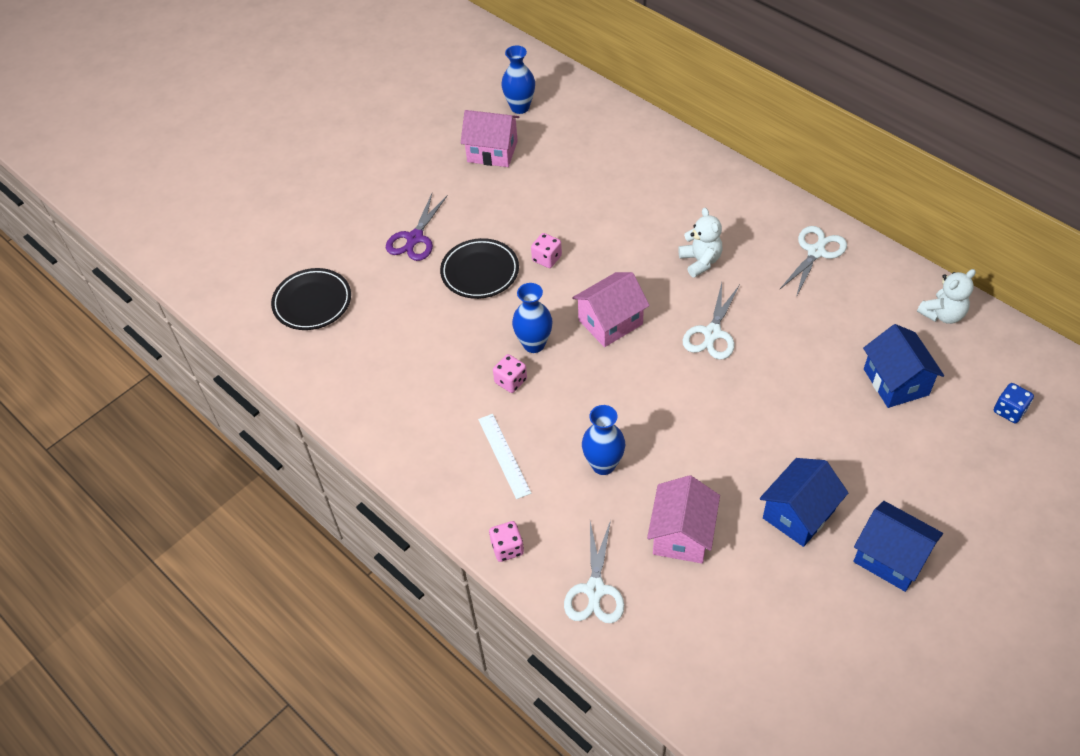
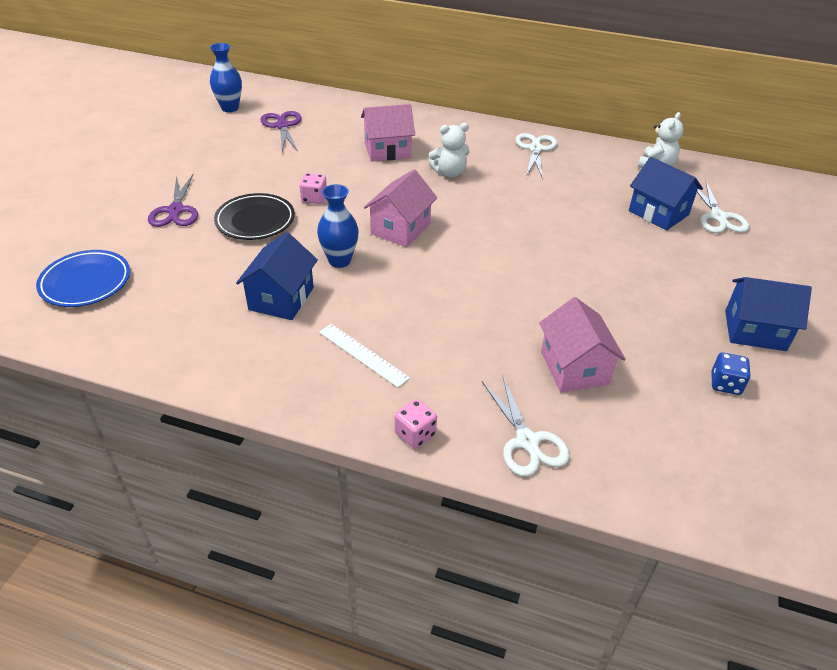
camera: 30 degrees left, 10 degrees down
black plate [271,268,351,330] -> blue plate [36,250,130,307]
pink house [461,110,519,167] -> pink house moved to [361,104,415,162]
pink dice [493,354,527,393] -> none
blue vase [582,405,625,475] -> none
white teddy bear [678,208,722,278] -> white teddy bear turned 120 degrees clockwise [429,123,469,177]
white scissors [683,283,740,360] -> white scissors moved to [697,182,749,233]
blue house [760,458,848,547] -> blue house moved to [236,232,318,320]
blue dice [994,383,1034,423] -> blue dice moved to [711,353,750,395]
none -> purple scissors [261,111,302,151]

